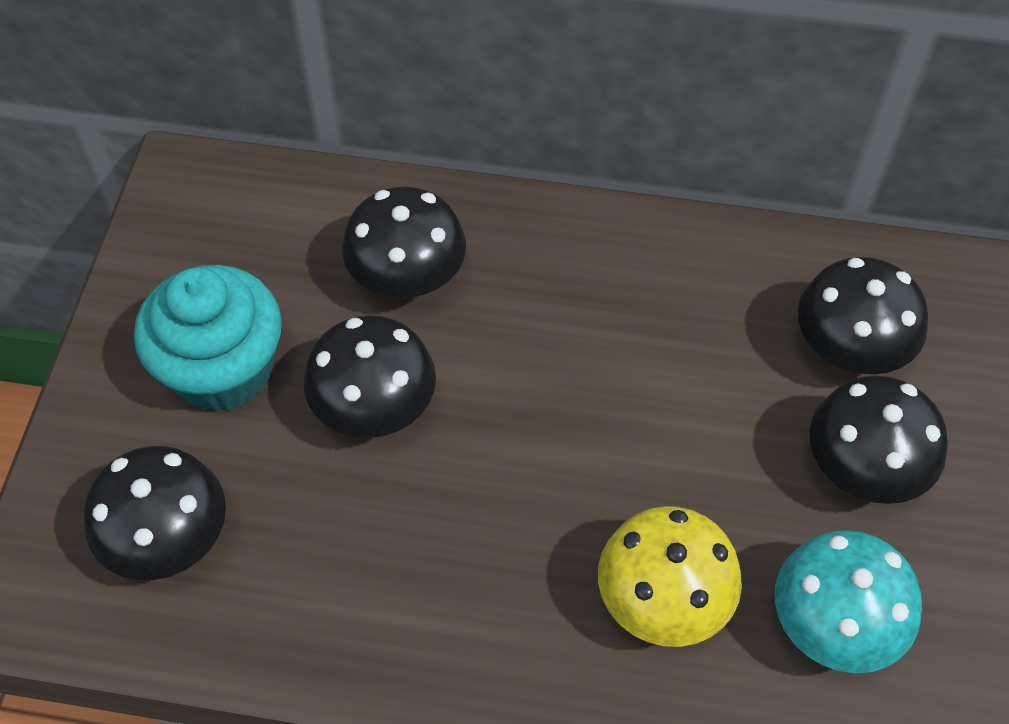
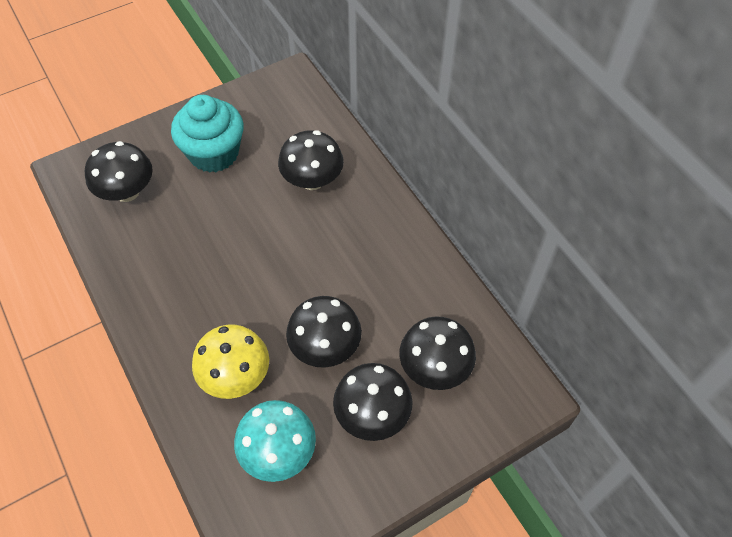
camera: 50 degrees right, 0 degrees up
black mushroom [304,315,436,438] -> black mushroom moved to [286,296,362,368]

